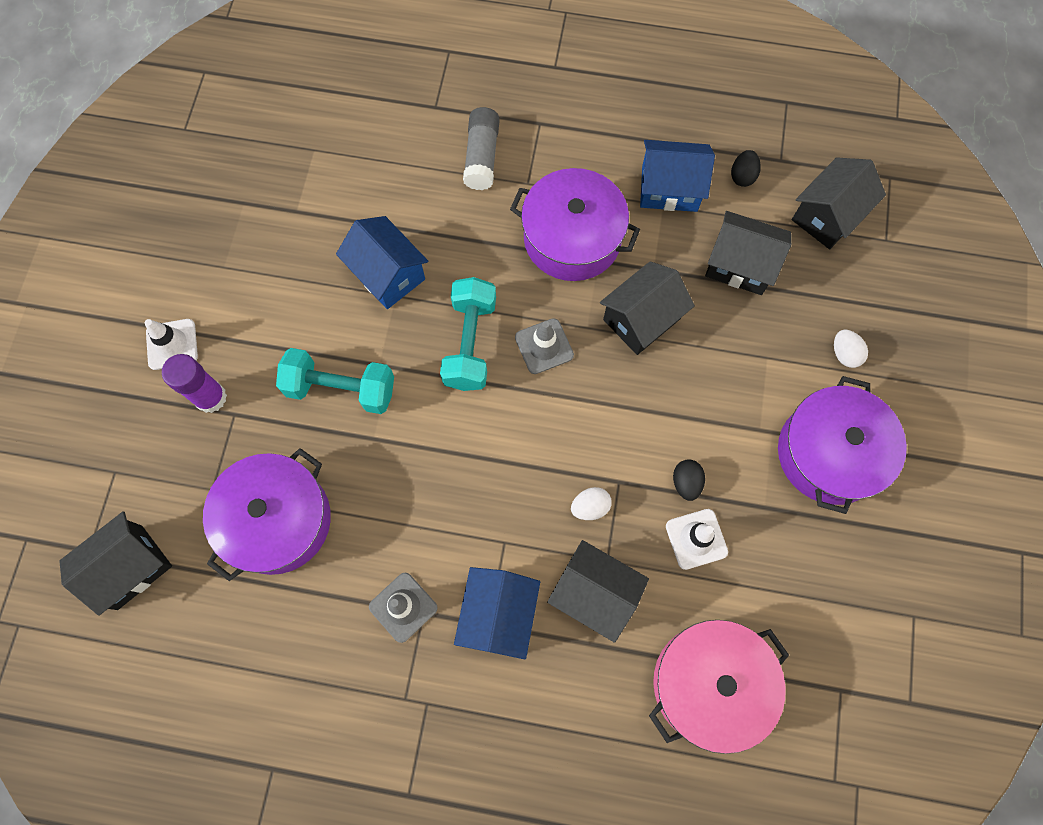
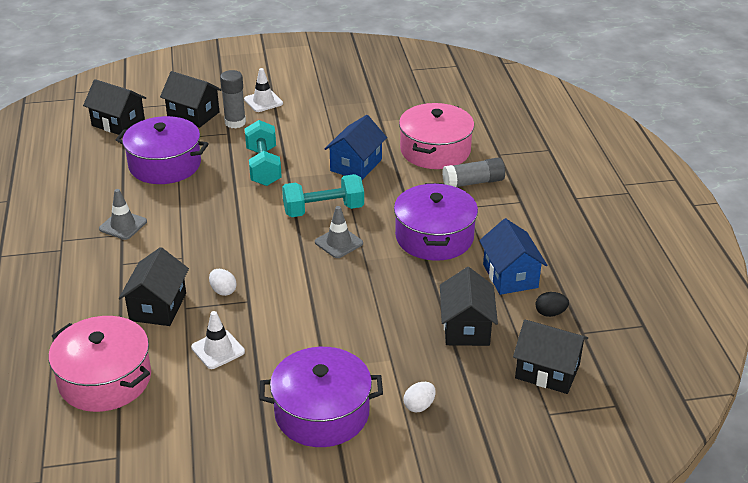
camera: 70 degrees right, 35 degrees down
purple glue stick [162,354,227,413] -> grey glue stick [220,70,246,128]
blue house [454,567,540,659] -> none
black house [600,261,695,355] -> black house moved to [160,71,222,128]
black egg [673,459,705,501] -> none
none -> pink pot [399,103,474,169]

